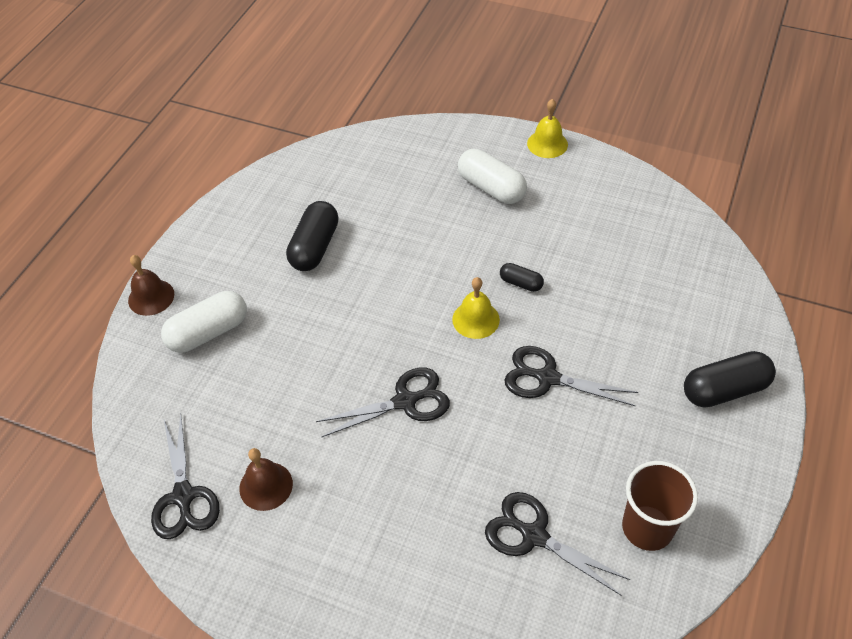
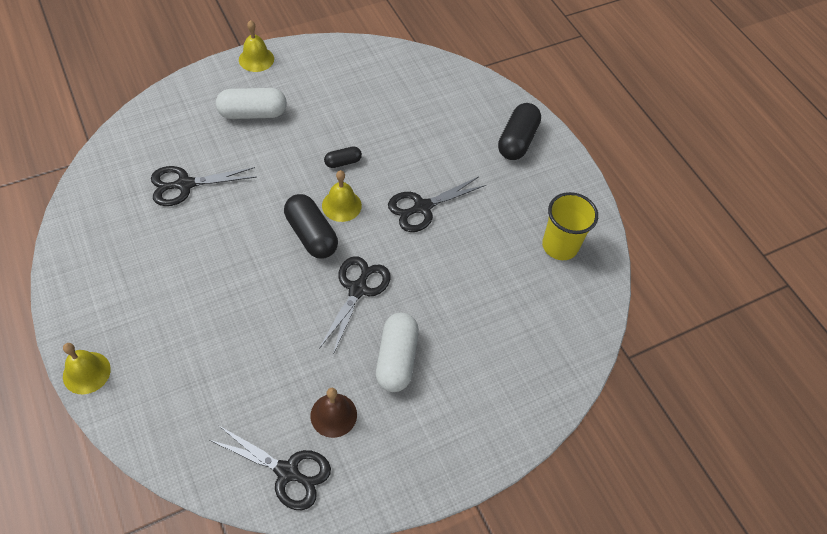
camera: 55 degrees left, 5 degrees up
brown bell [128,255,174,316] -> yellow bell [63,343,111,394]
white capsule [161,291,247,353] -> white capsule moved to [376,313,419,392]
black capsule [286,201,338,271] -> black capsule moved to [284,194,338,259]
black scissors [485,492,630,596] -> black scissors moved to [151,166,257,206]
brown cup [622,461,698,551] -> yellow cup [542,192,598,260]

